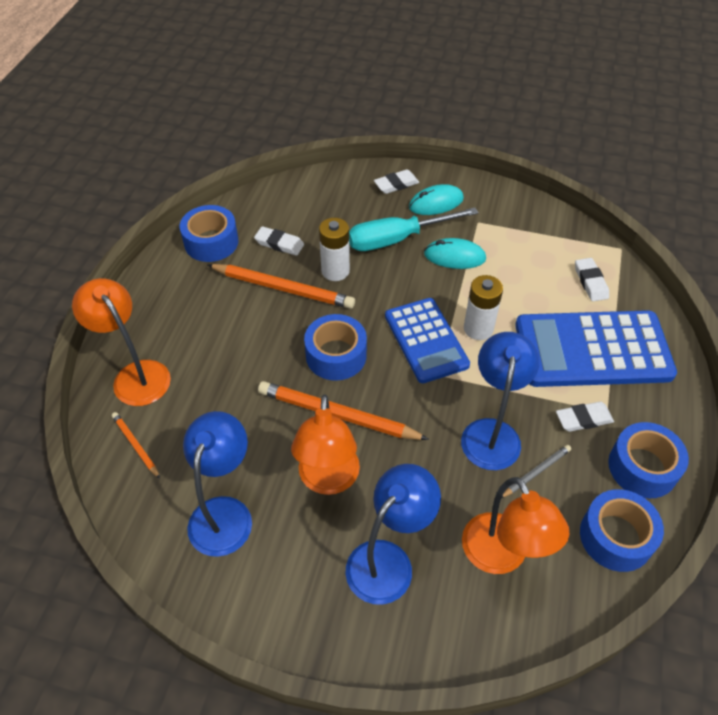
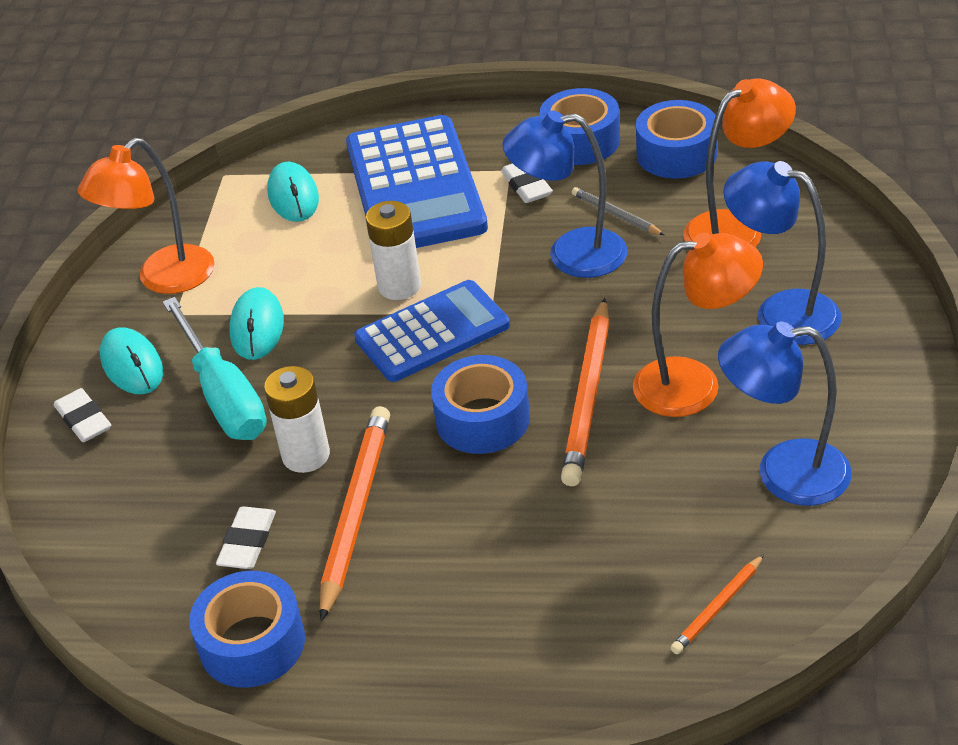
camera: 95 degrees left, 10 degrees down
orange lamp [72,278,171,406] -> orange lamp moved to [77,138,214,294]
white eraser [575,258,609,301] -> turquoise mouse [267,162,319,222]

